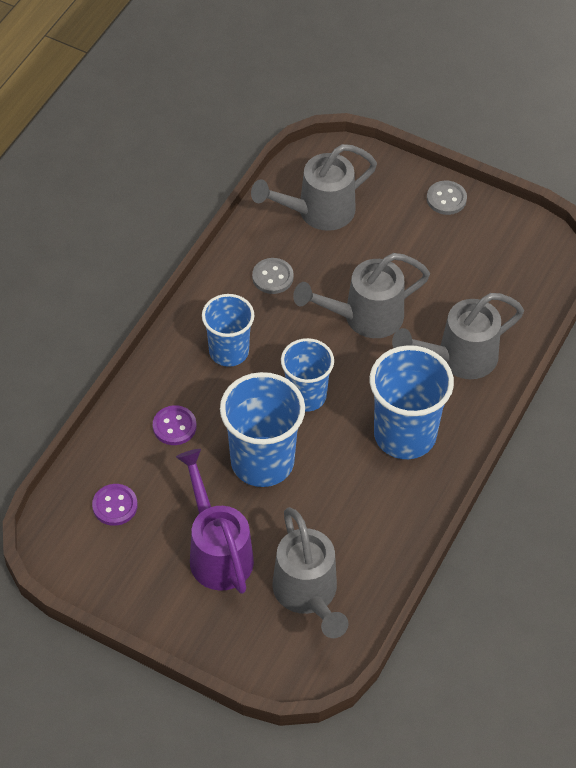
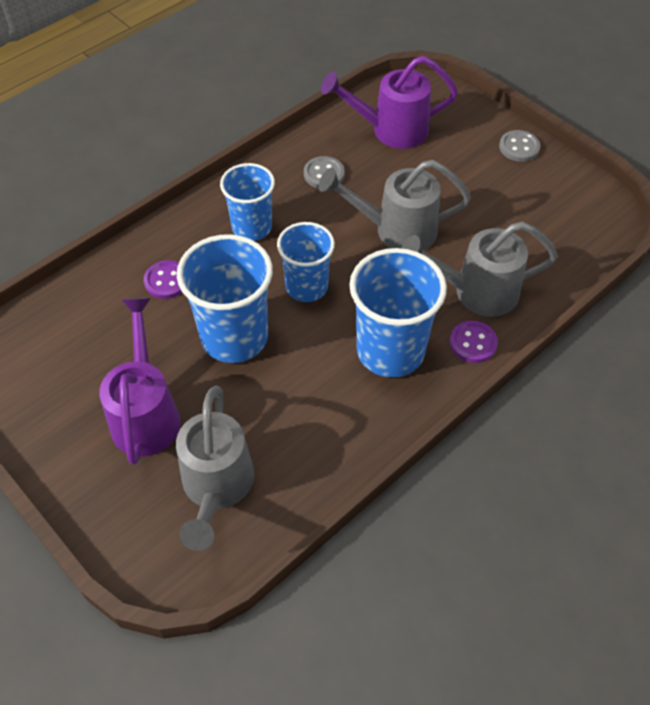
camera: 20 degrees right, 0 degrees up
purple button [92,484,138,526] -> purple button moved to [450,321,498,363]
grey watering can [251,144,377,231] -> purple watering can [321,56,458,149]

